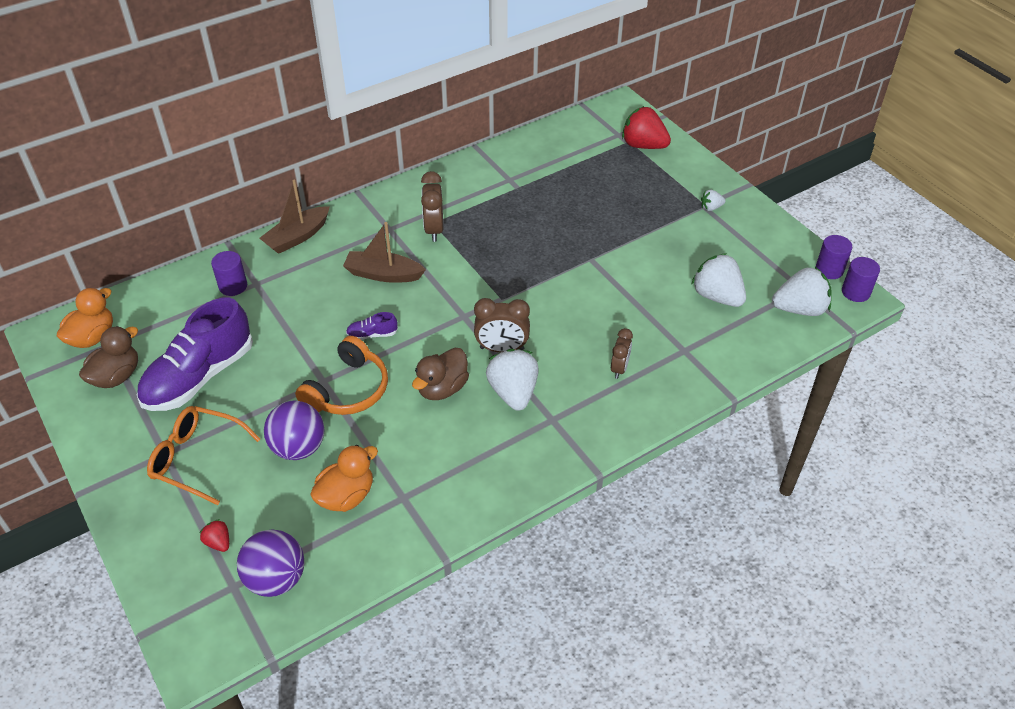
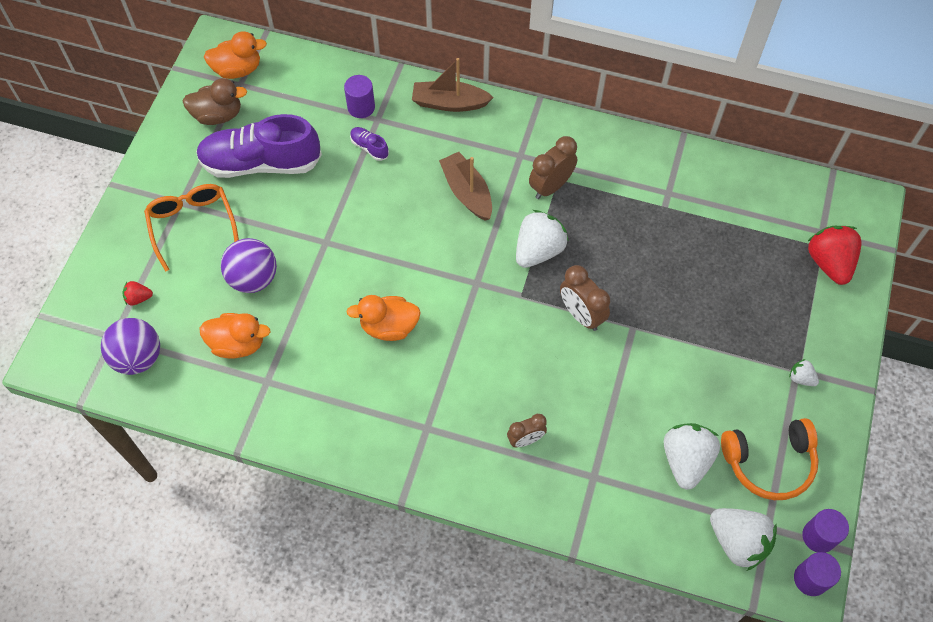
camera: 50 degrees right, 15 degrees up
red strawberry [200,519,229,552] -> red strawberry turned 105 degrees counterclockwise [123,281,153,305]
orange headphones [295,336,388,415] -> orange headphones moved to [721,418,819,500]
purple shoe [346,312,398,340] -> purple shoe moved to [350,127,389,161]
brown duck [412,348,469,400] -> orange duck [346,295,421,341]
brown clock [474,298,530,353] -> brown clock moved to [560,265,610,331]
white strawberry [486,349,539,411] -> white strawberry moved to [516,210,569,268]

